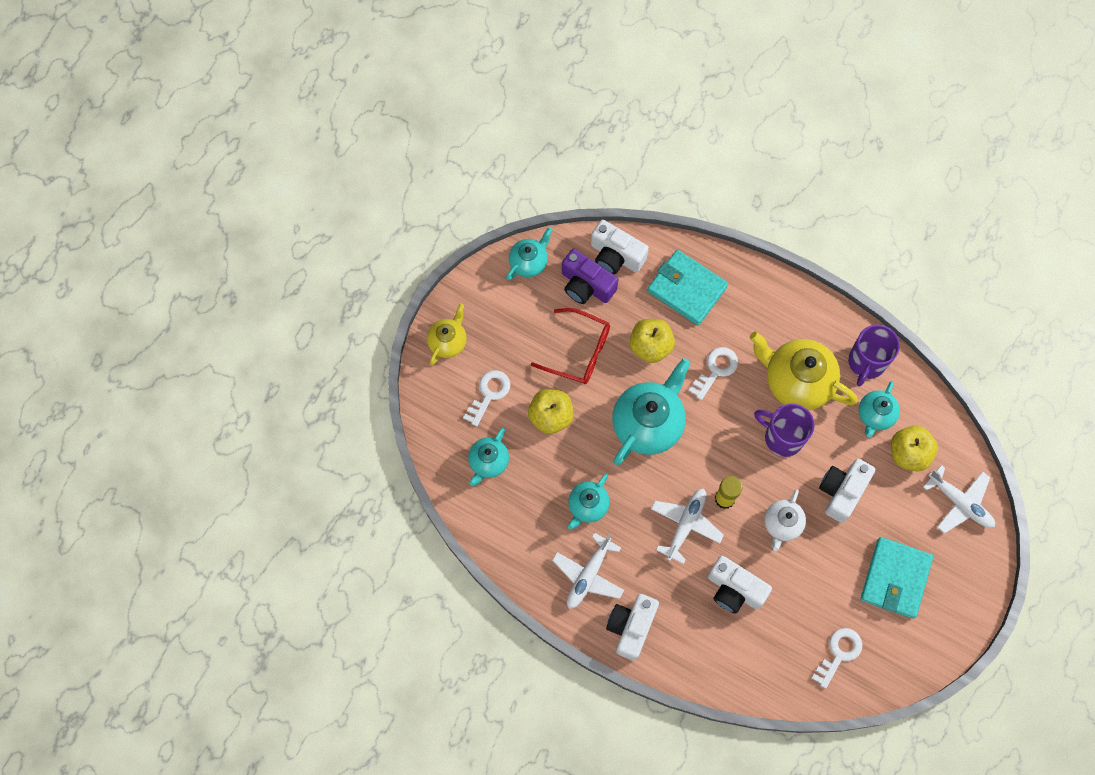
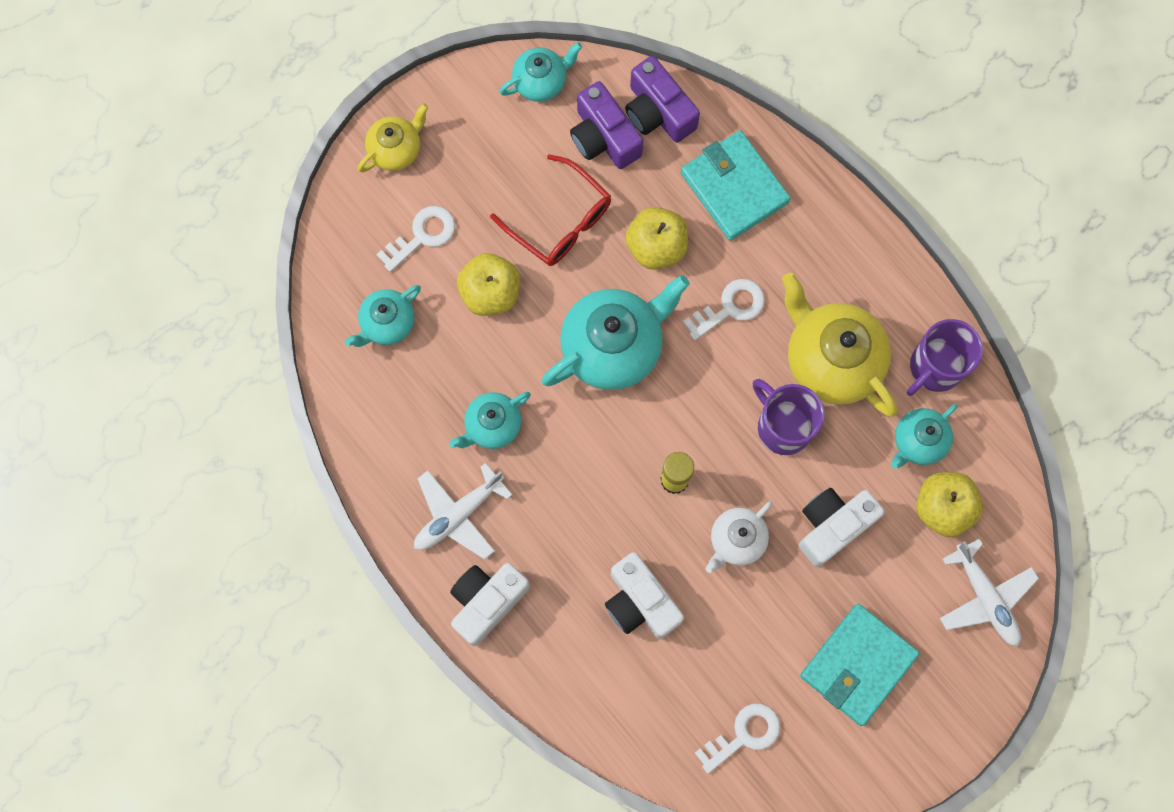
camera: 20 degrees right, 5 degrees up
white camera [591,220,649,274] -> purple camera [625,56,700,143]
white plane [651,488,724,564] -> none

